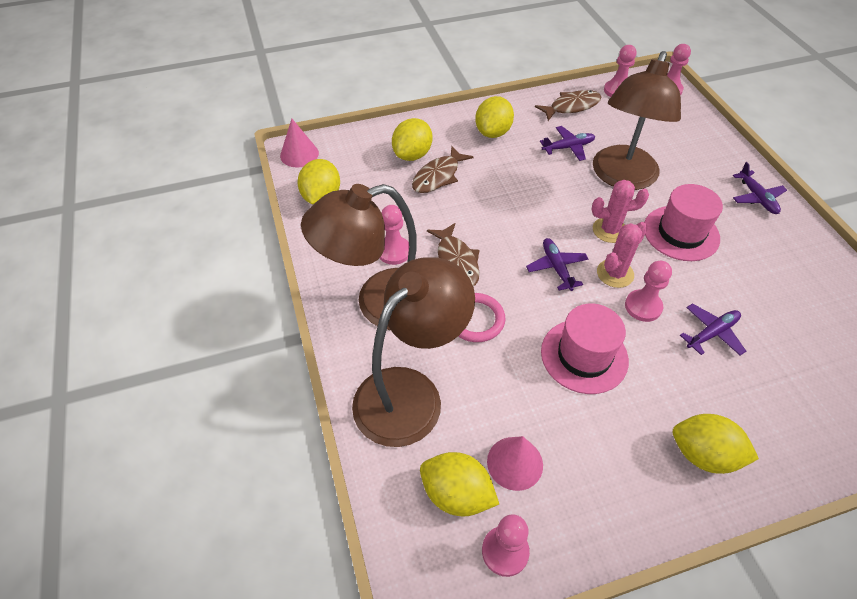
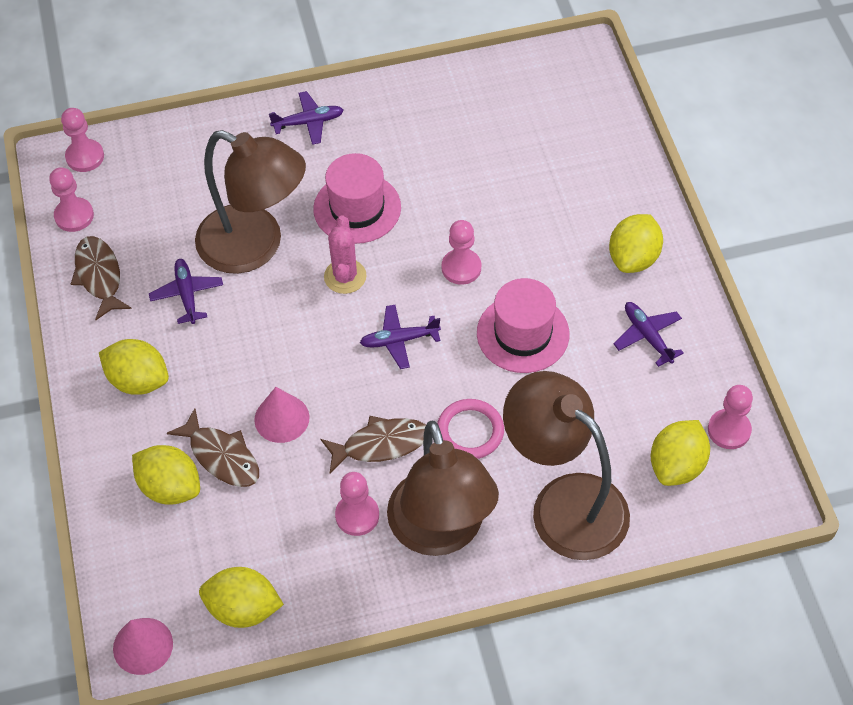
camera: 85 degrees left, 5 degrees up
pink cone [487,436,543,491] -> pink cone moved to [254,387,310,443]
pink cactus [597,222,648,288] -> none
purple plane [680,303,746,356] -> purple plane moved to [613,302,684,367]

